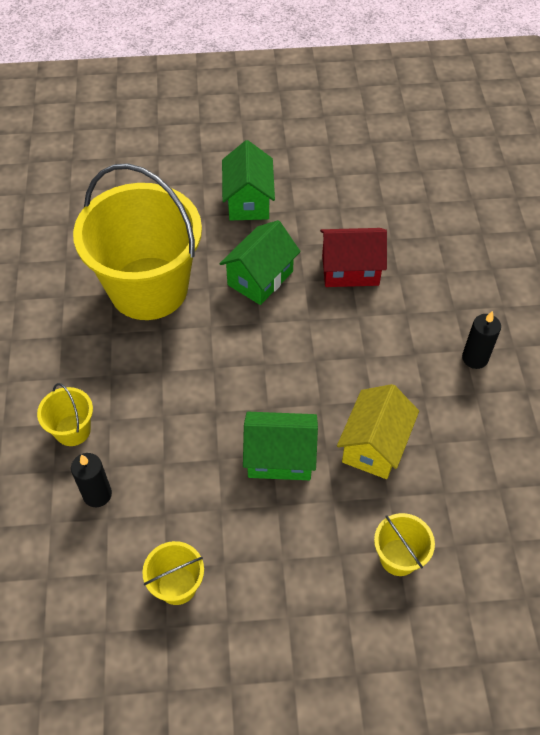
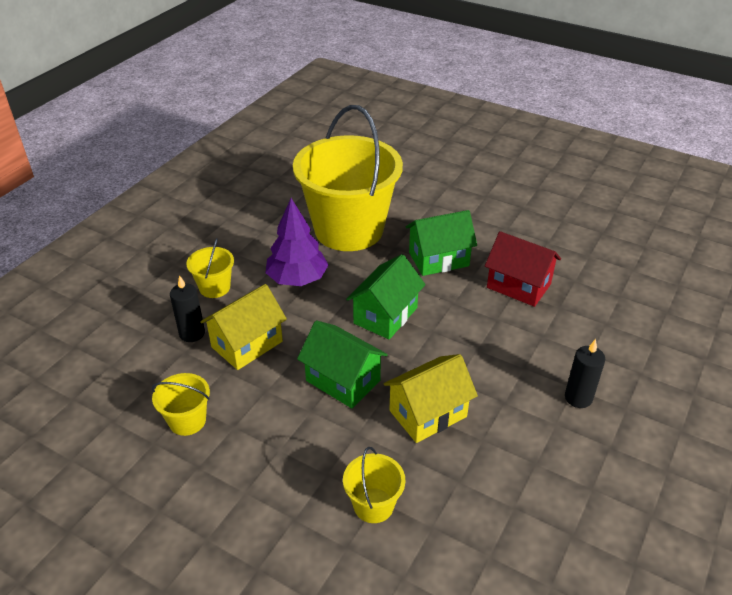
camera: 35 degrees right, 15 degrees down
green house [222,140,275,220] -> green house moved to [346,254,426,340]
none -> yellow house [200,284,287,370]
none -> purple tree [266,198,328,286]

